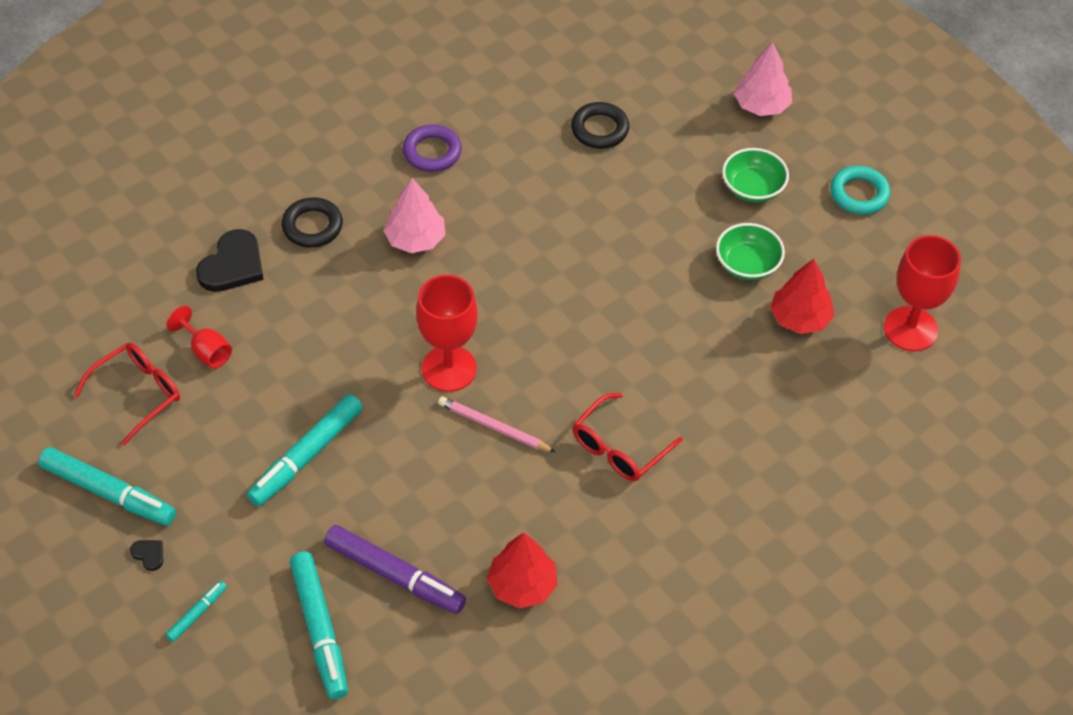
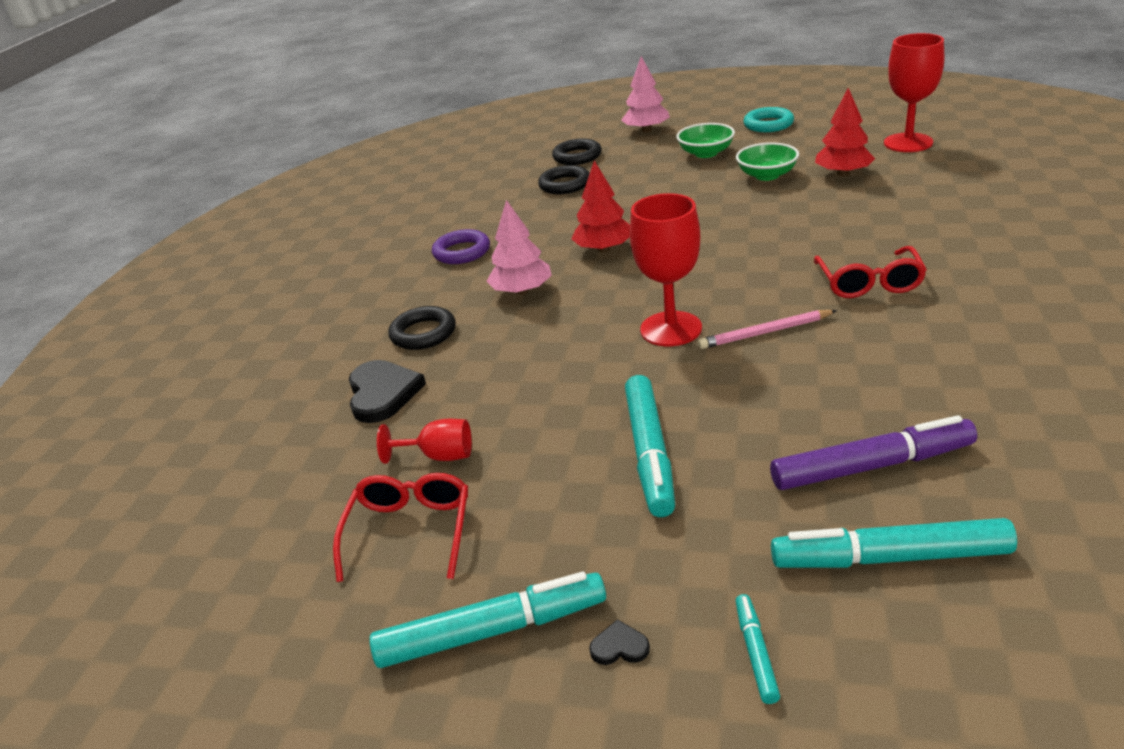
camera: 35 degrees left, 20 degrees down
turquoise marker [290,551,348,699] -> turquoise marker turned 150 degrees clockwise [771,518,1017,568]
red tree [487,532,558,609] -> red tree moved to [571,161,630,252]
none -> black ring [552,138,602,165]

